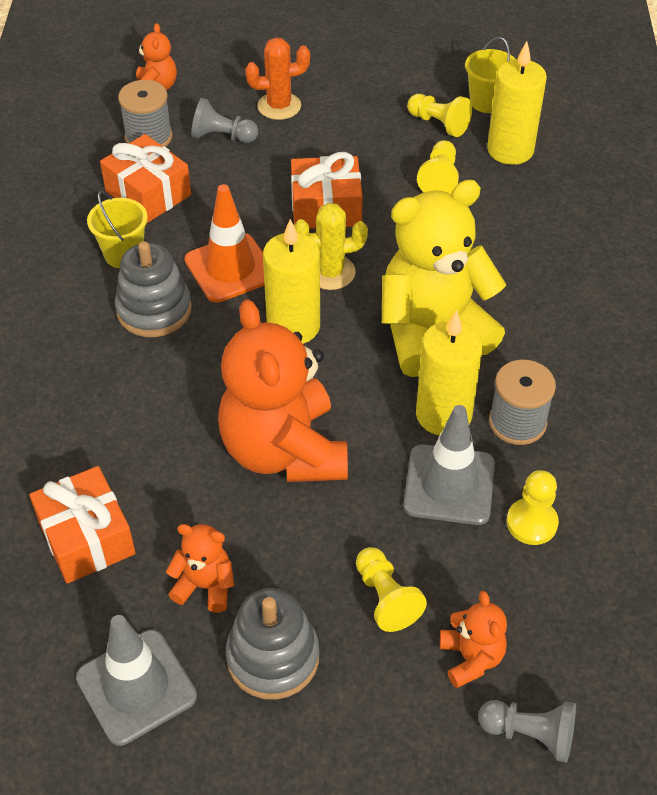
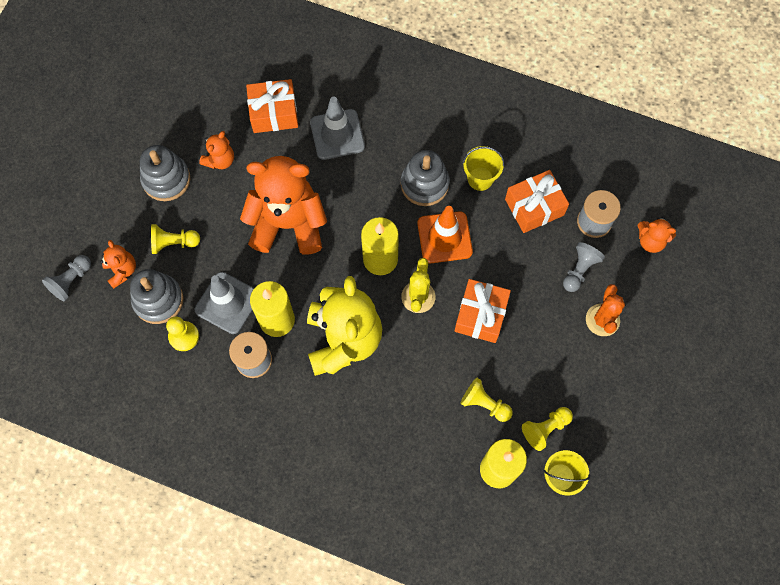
camera: 110 degrees right, 20 degrees up
grey traffic cone [76,615,197,746] -> grey traffic cone moved to [310,97,365,160]
orange teddy bear [440,591,507,688] -> orange teddy bear turned 120 degrees counterclockwise [100,240,136,289]
none -> grey stacking toy [130,269,184,324]

